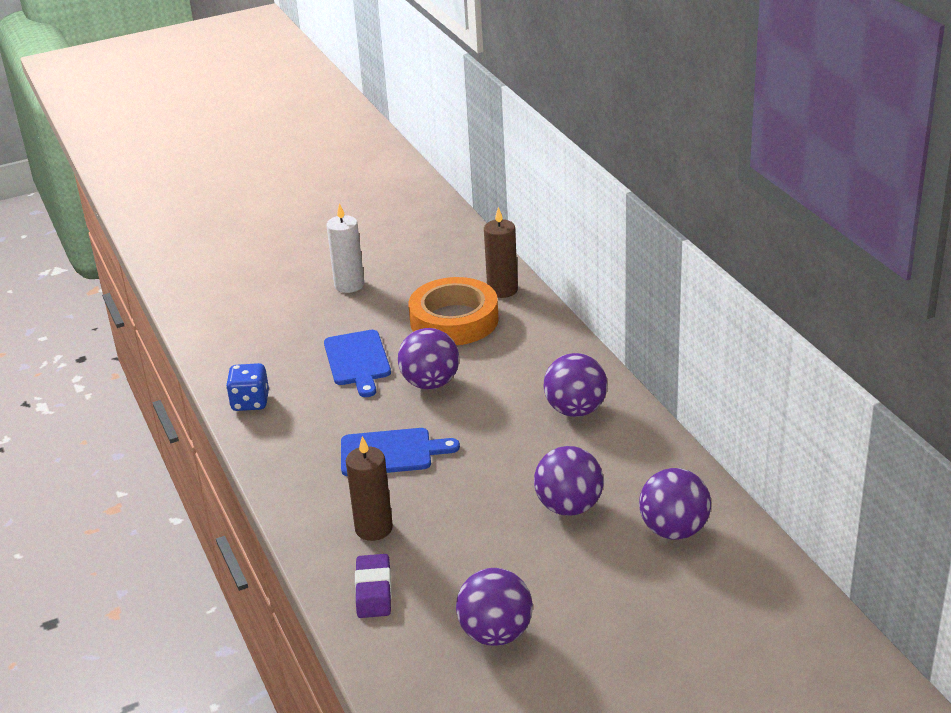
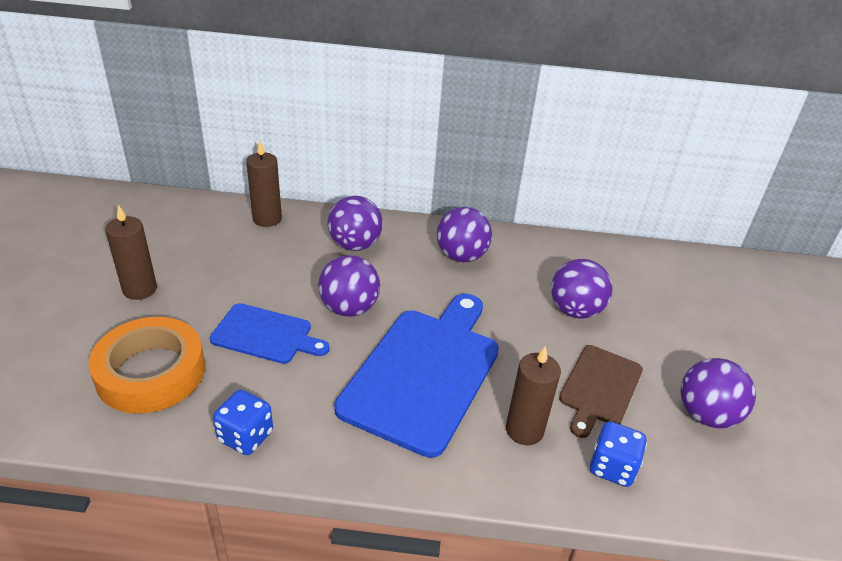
camera: 65 degrees left, 5 degrees up
white candle [327,203,364,293] -> brown candle [105,205,157,300]
blue cutting board [341,428,460,476] -> blue cutting board [334,294,499,458], size x1.80
purple eraser [355,554,392,618] -> blue dice [590,421,647,487]
orange tape [408,277,499,345] -> orange tape moved to [89,317,205,414]
purple ball [639,468,711,540] -> purple ball moved to [327,196,383,251]
none -> brown cutting board [559,345,643,438]

